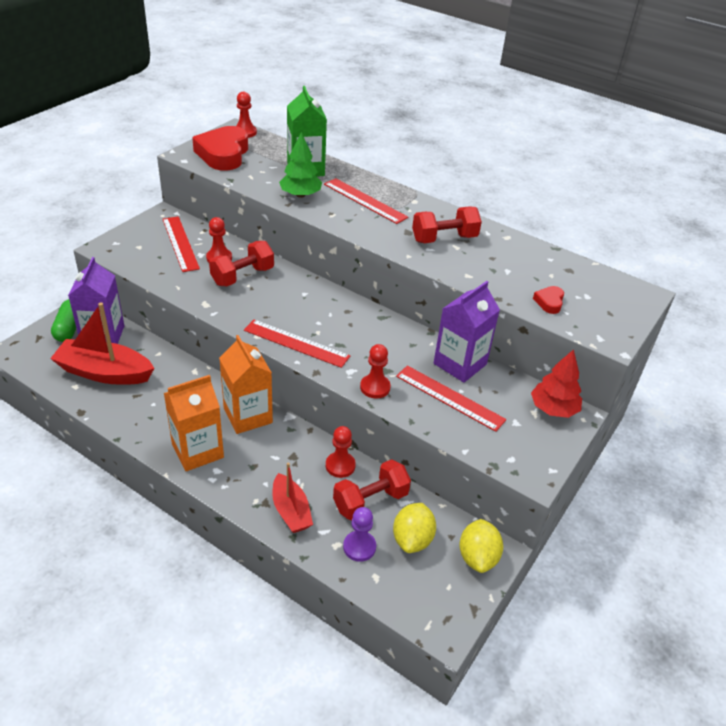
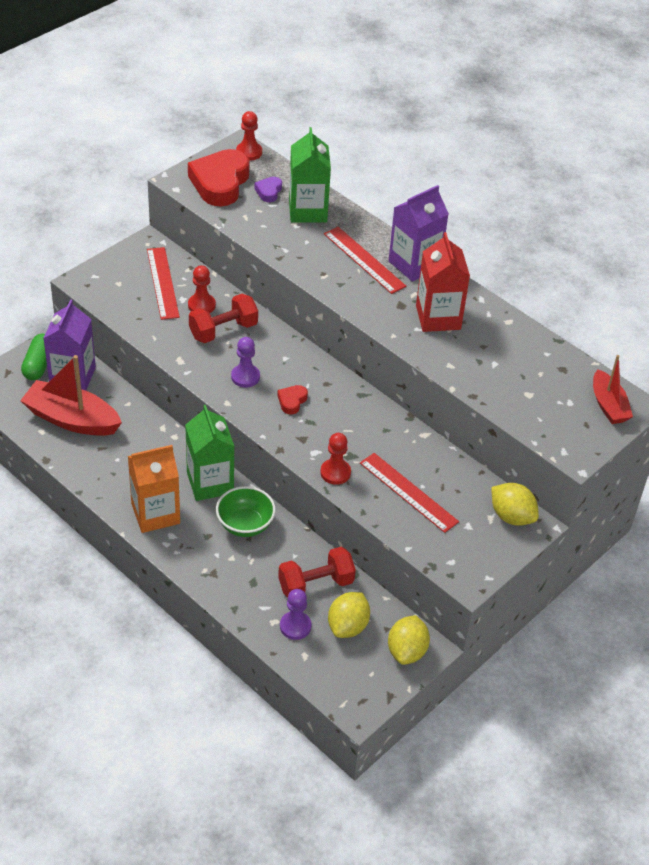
camera: 10 degrees right, 5 degrees up
orange carton [219,335,273,434] -> green carton [185,405,234,501]
red ruler [244,320,350,368] -> none
red boat [272,462,313,533] -> red boat moved to [593,355,633,424]
green tree [279,132,322,198] -> none
red pawn [326,426,356,478] -> none
red dumbbell [412,207,482,243] -> red carton [416,232,470,332]
purple carton [434,281,500,383] -> purple carton moved to [389,185,449,282]
red tree [531,349,582,418] -> yellow lemon [491,483,539,526]
red heart [533,286,564,314] -> red heart moved to [277,385,308,414]
none -> green bowl [216,486,276,537]
none -> purple pawn [231,337,260,387]
none -> purple heart [254,177,282,202]

